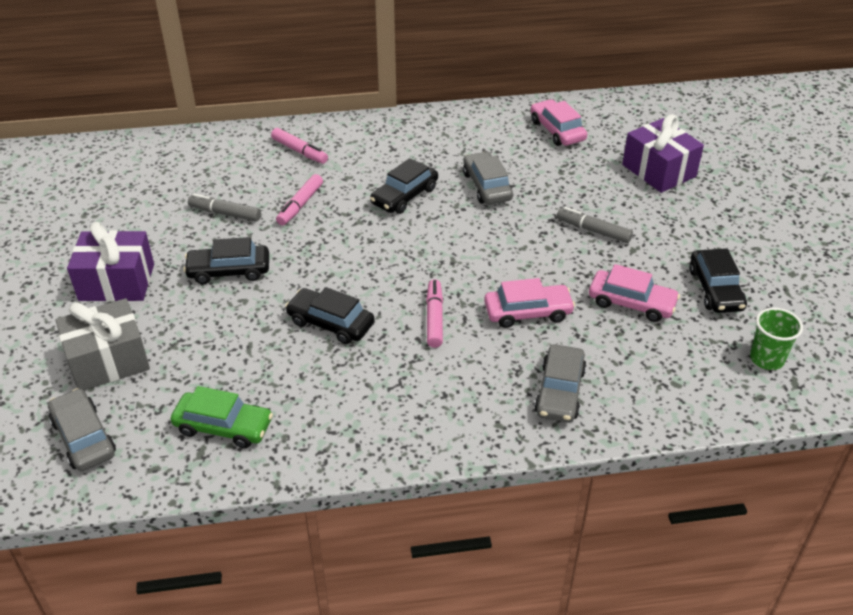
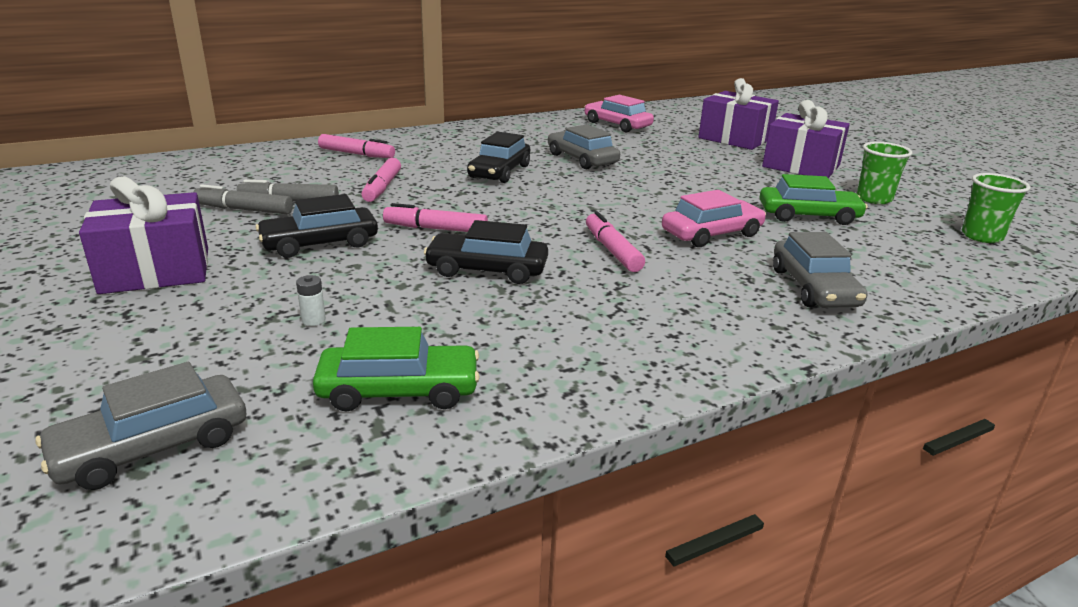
camera: 20 degrees left, 15 degrees down
grey car [48,388,116,471] -> grey car turned 75 degrees counterclockwise [36,362,246,490]
grey gift [55,298,150,390] -> none
grey marker [557,207,633,243] -> grey marker moved to [193,184,293,214]
pink car [589,264,680,322] -> green car [760,174,868,225]
black car [689,248,747,313] -> green cup [857,142,912,204]
none -> white battery [296,275,326,326]
none -> pink marker [383,203,488,232]
none -> purple gift [762,100,850,178]

